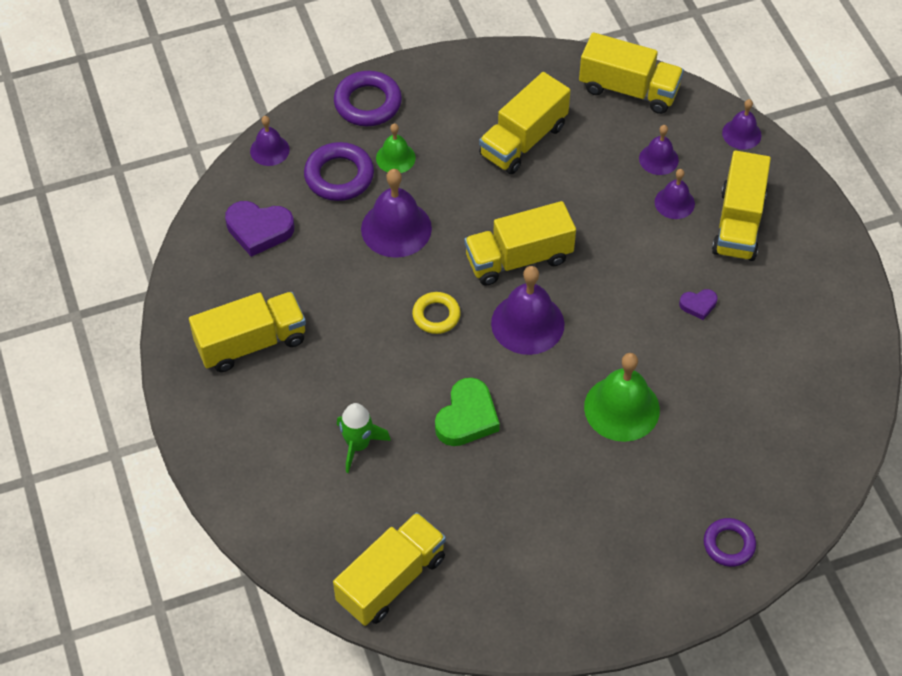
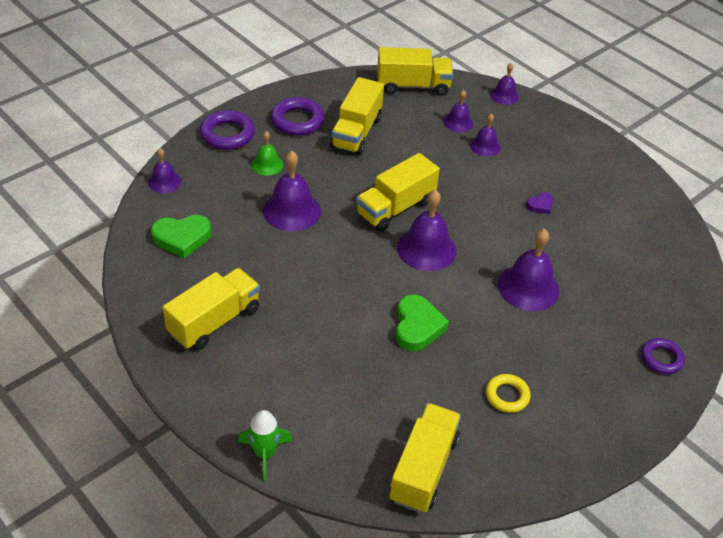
camera: 25 degrees left, 10 degrees down
purple heart [225,201,294,257] -> green heart [151,215,212,259]
purple ring [304,142,374,201] -> purple ring moved to [271,97,324,136]
green rocket [337,403,391,473] -> green rocket moved to [238,410,292,481]
yellow ring [412,292,461,334] -> yellow ring moved to [486,374,531,413]
green bell [584,353,660,442] -> purple bell [498,229,559,311]
yellow truck [712,151,771,261] -> none

